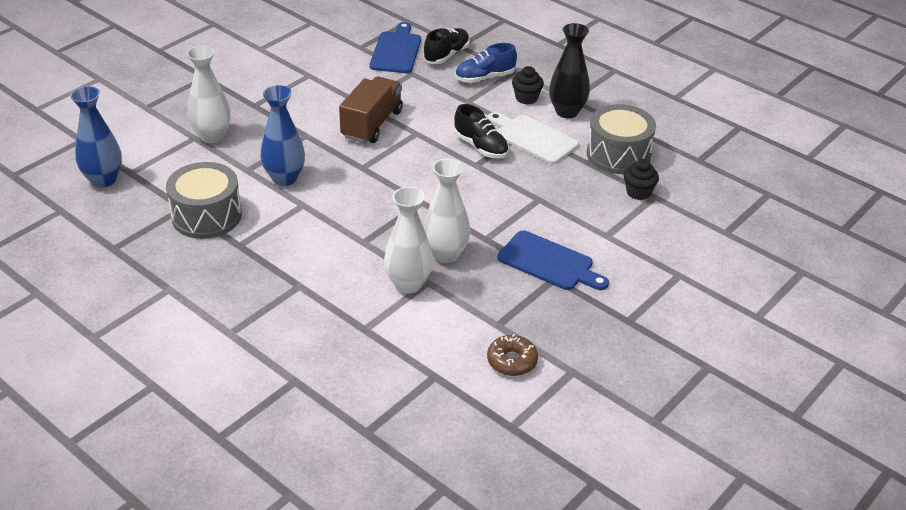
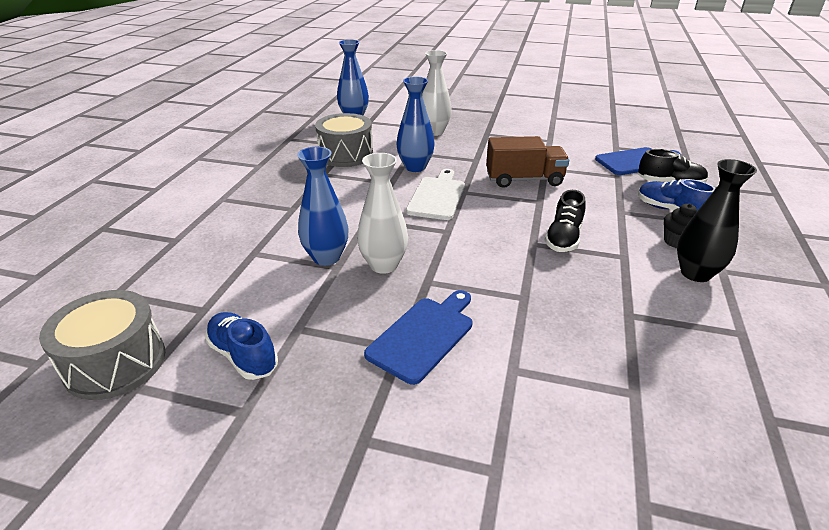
camera: 65 degrees right, 5 degrees down
white vase [384,187,433,294] -> blue vase [297,147,348,266]
brown donut [487,334,538,376] -> blue shoe [205,312,278,380]
white cutting board [488,112,579,164] -> white cutting board moved to [406,169,465,220]
blue cutting board [497,230,609,290] -> blue cutting board turned 150 degrees counterclockwise [364,290,472,385]
grey drum [587,104,656,174] -> grey drum moved to [39,290,165,400]
black cupcake [624,159,659,200] -> none

